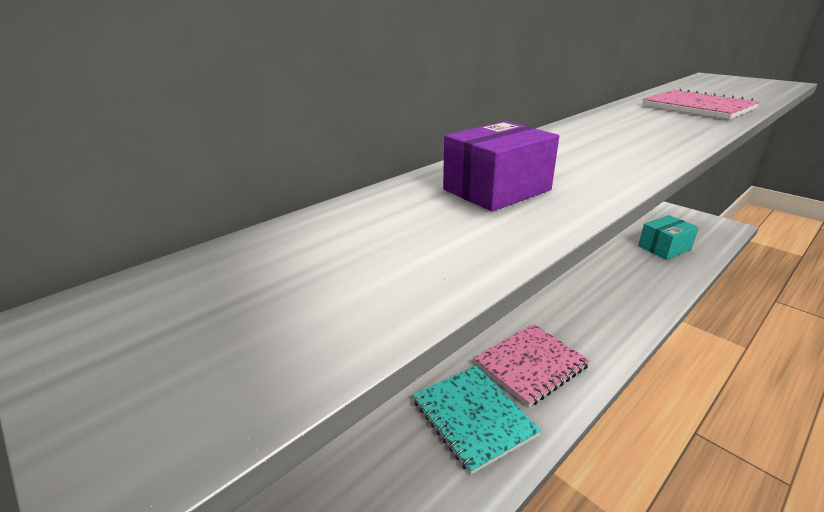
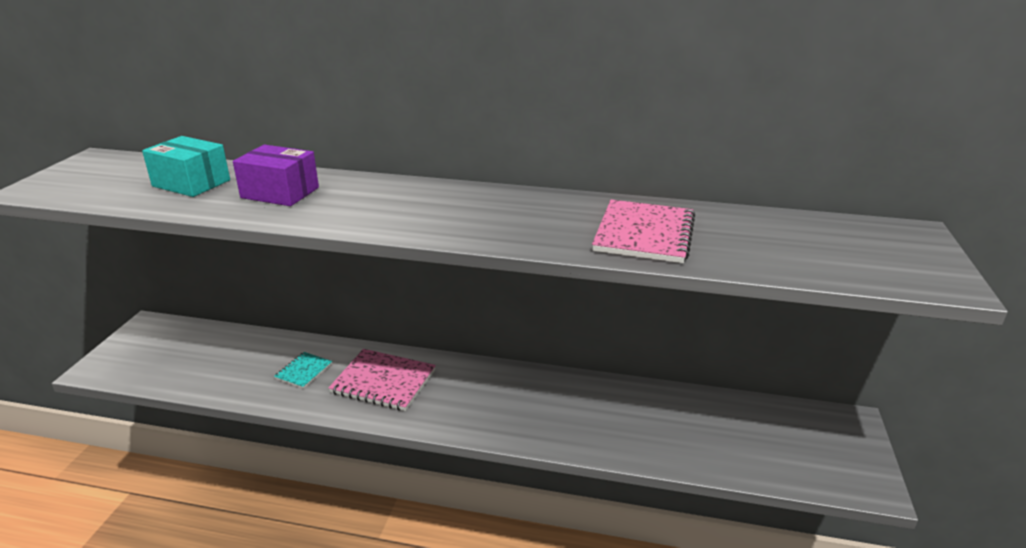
camera: 55 degrees right, 0 degrees up
turquoise notebook [413,366,541,475] -> turquoise notebook [274,352,332,389], size x0.54
turquoise box [638,215,699,260] -> turquoise box moved to [142,136,230,197]

